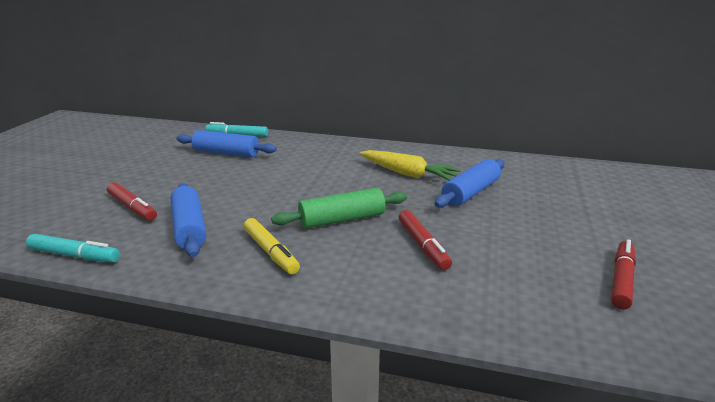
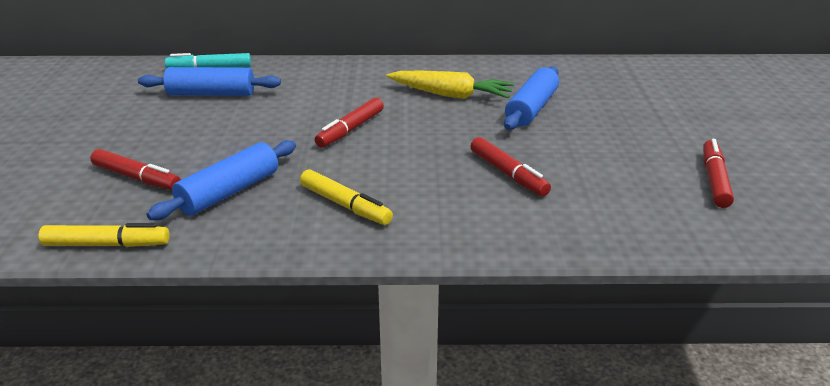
camera: 15 degrees left, 5 degrees up
turquoise marker [26,234,120,262] -> yellow marker [39,223,170,247]
blue rolling pin [171,183,207,257] -> blue rolling pin turned 75 degrees clockwise [147,140,296,220]
green rolling pin [271,188,407,229] -> none
none -> red marker [315,98,384,148]

